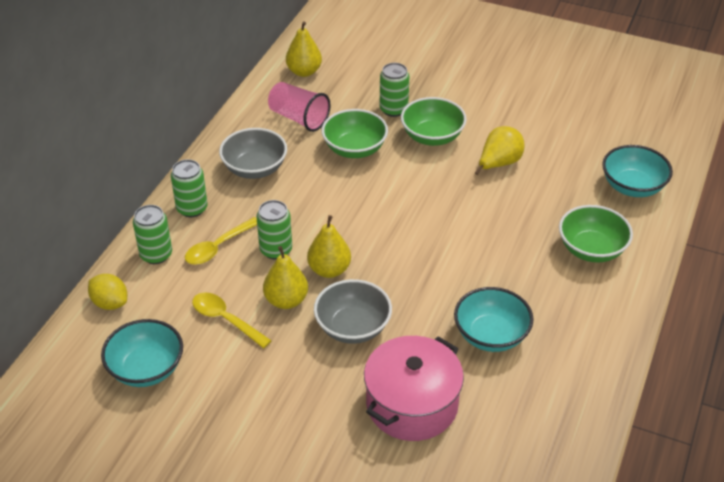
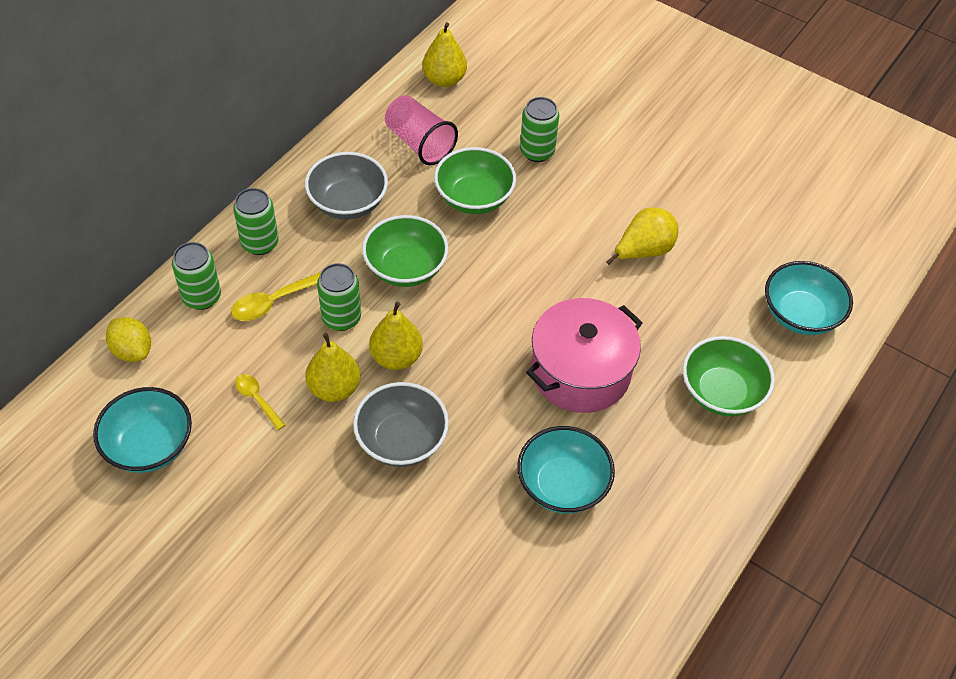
camera: 10 degrees right, 10 degrees up
yellow spoon [192,293,272,348] -> yellow spoon [235,374,286,430], size x0.65
pink pot [364,336,464,441] -> pink pot moved to [526,298,643,413]
green bowl [401,97,467,146] -> green bowl moved to [362,215,449,287]

